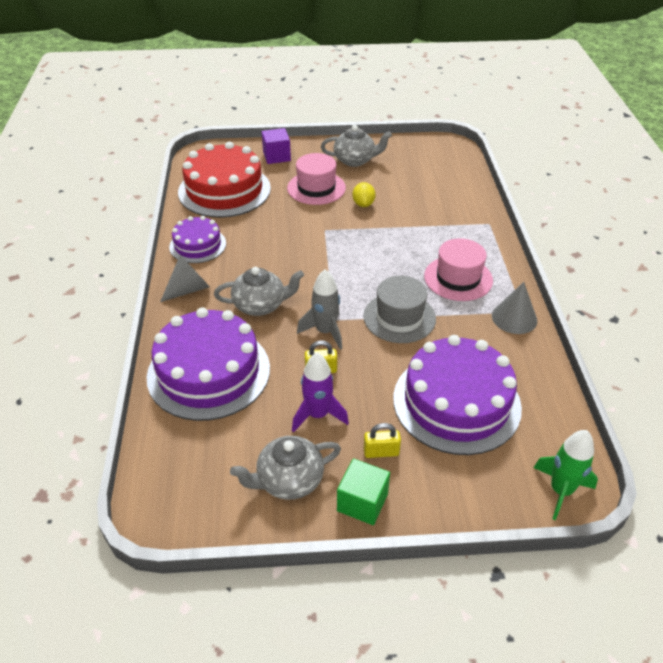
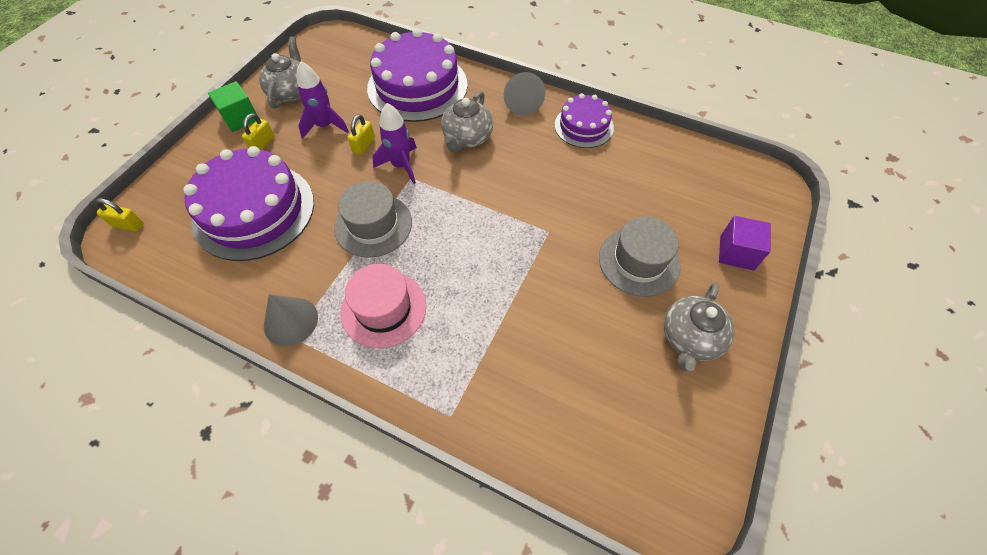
camera: 120 degrees right, 15 degrees up
red cake [178,142,271,218] -> none
pink hat [287,153,346,205] -> grey hat [599,217,681,297]
grey rocket [297,269,342,350] -> purple rocket [372,103,417,184]
yellow lemon [352,182,376,207] -> none
green rocket [534,430,598,520] -> yellow padlock [96,198,144,232]

